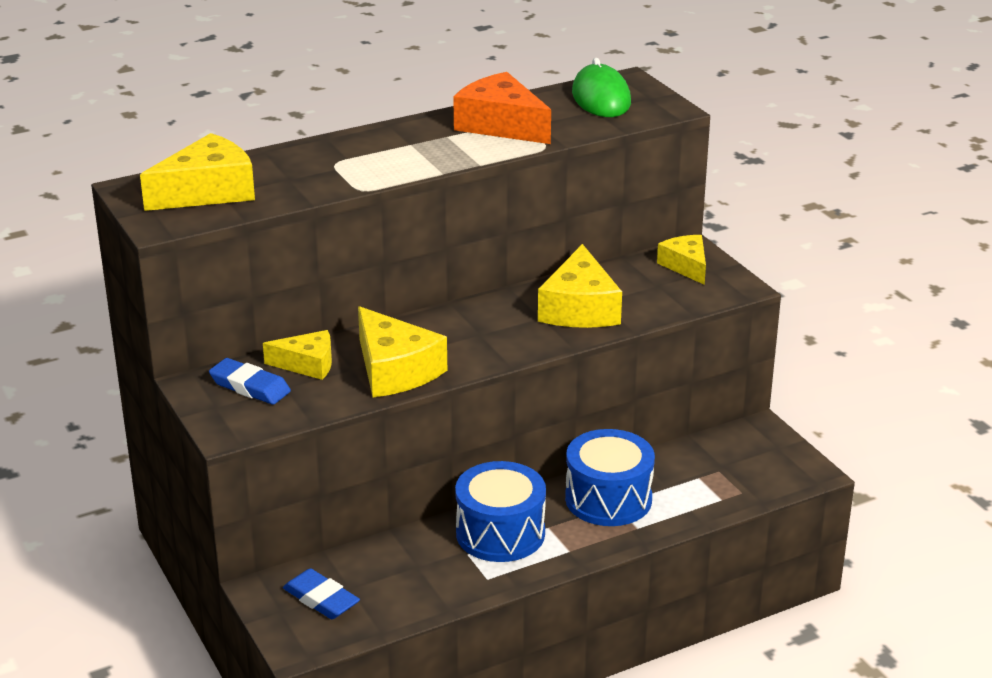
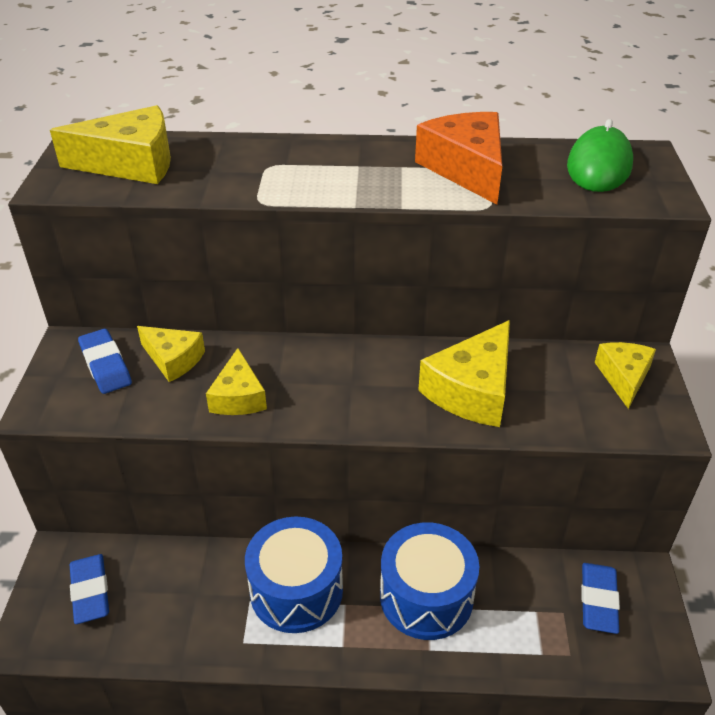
camera: 30 degrees right, 10 degrees up
yellow cheese [358,306,447,397] -> yellow cheese [206,348,267,415], size x0.62
none -> blue eraser [581,563,620,634]

